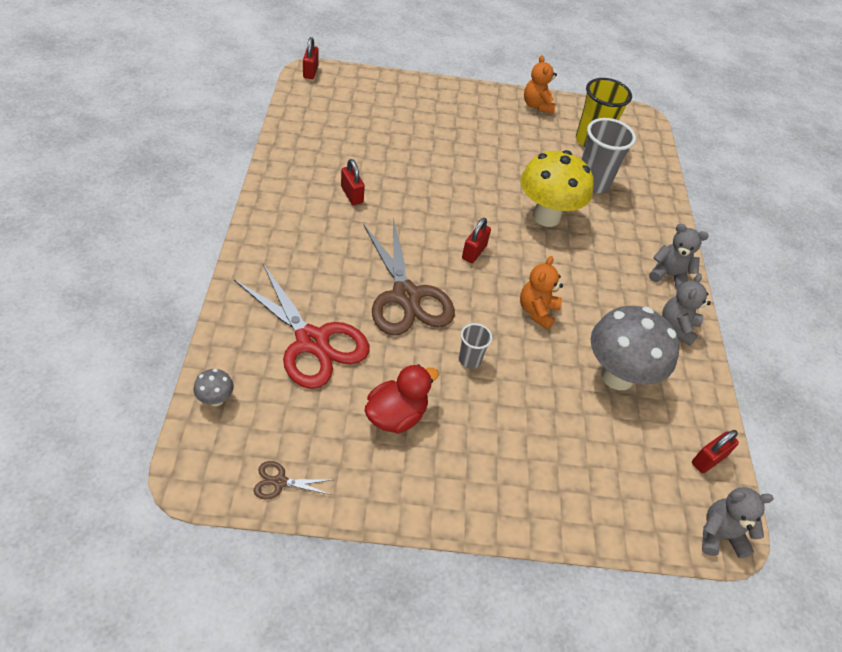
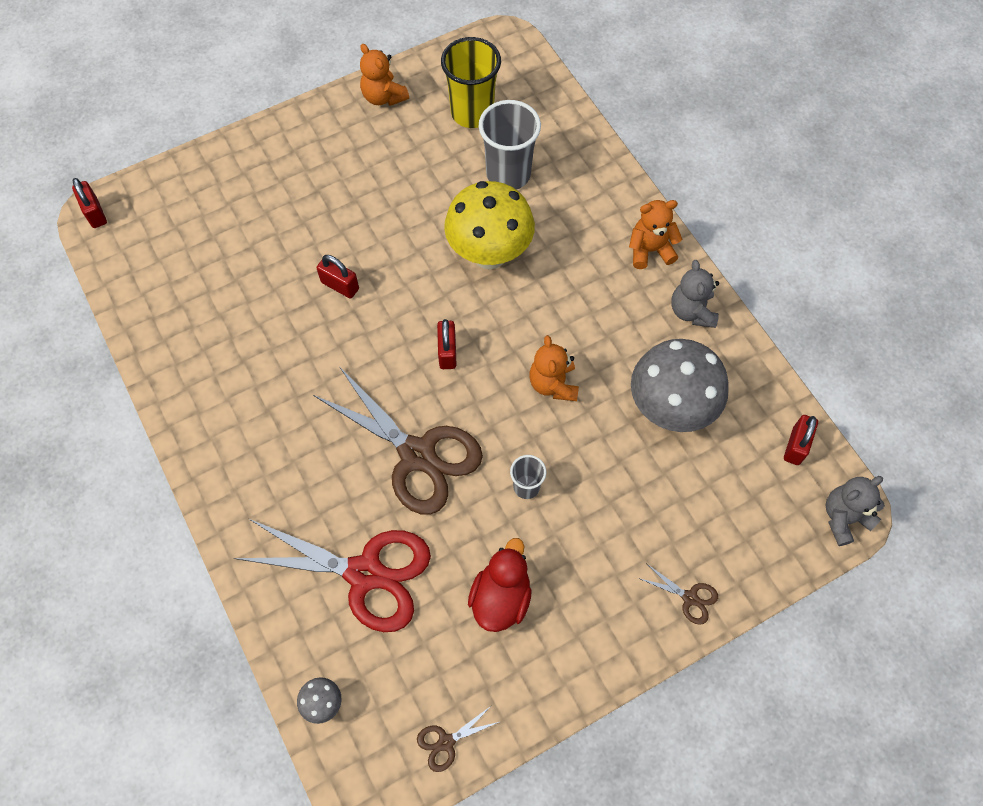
camera: 25 degrees left, 15 degrees up
red padlock [341,159,365,205] -> red padlock moved to [317,255,359,298]
grey teddy bear [649,224,708,290] -> orange teddy bear [629,200,682,269]
none -> brown scissors [638,564,718,625]

